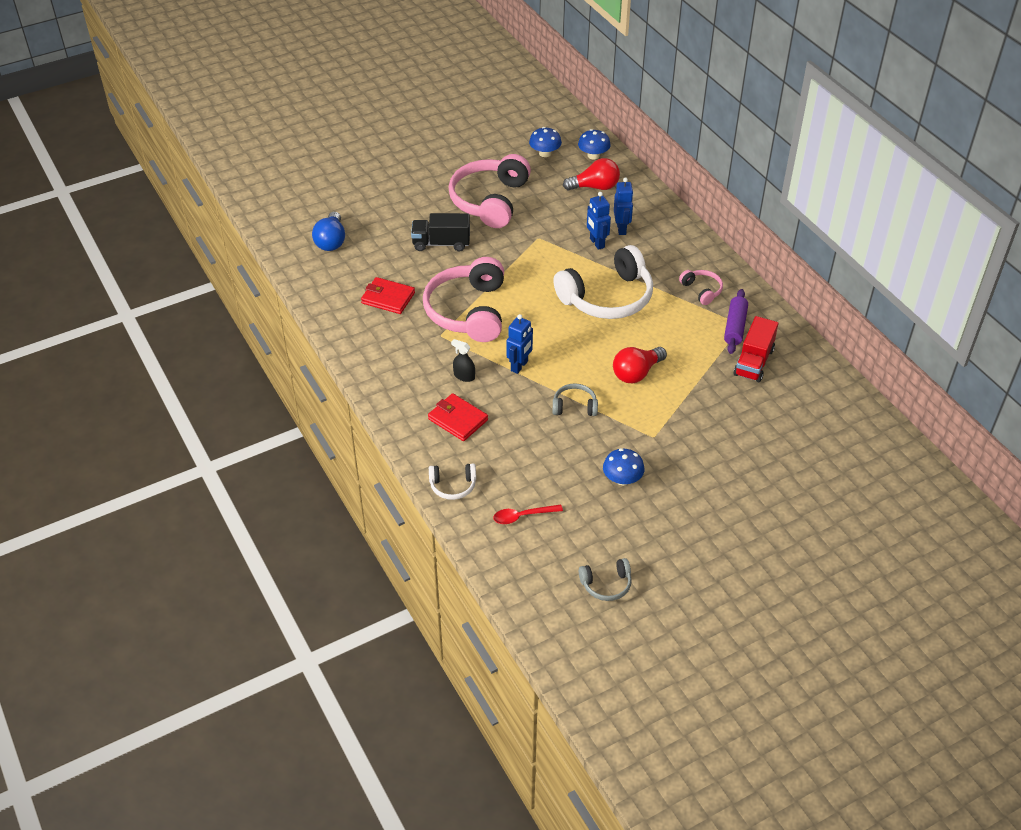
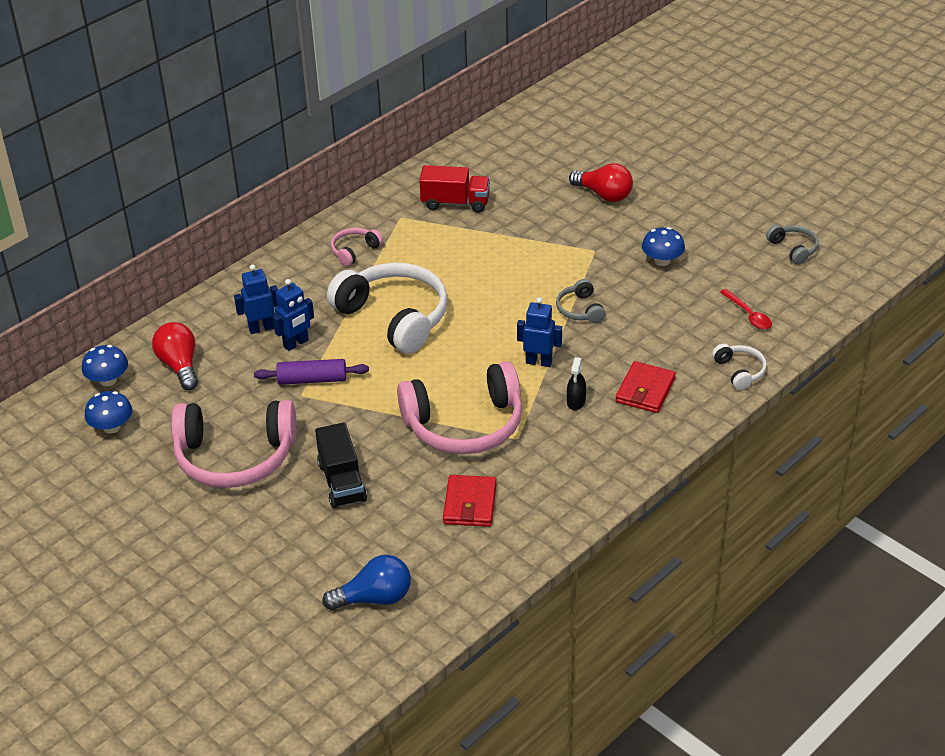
camera: 105 degrees left, 5 degrees down
red light bulb [613,347,667,383] -> red light bulb moved to [569,163,633,202]
purple rolling pin [724,289,748,354] -> purple rolling pin moved to [254,359,369,385]

